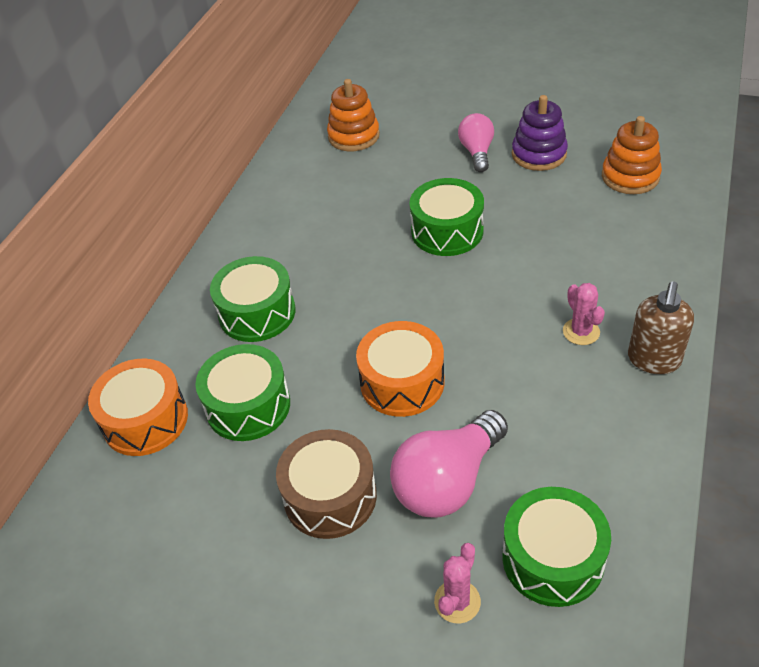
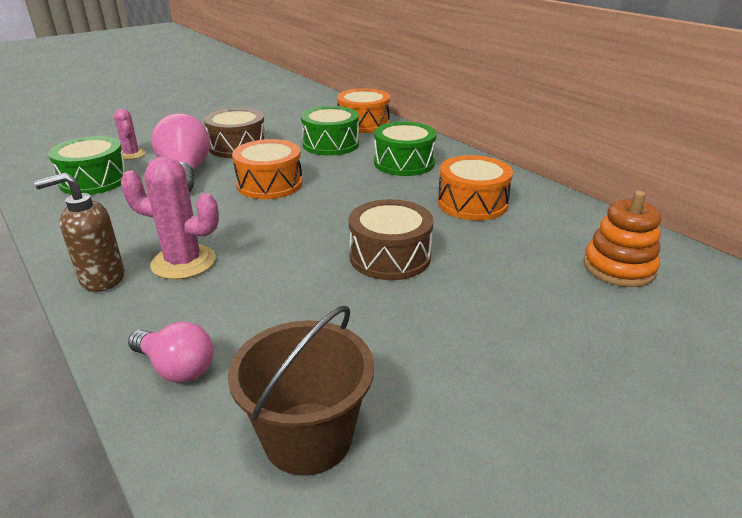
camera: 120 degrees right, 15 degrees down
green drum [409,178,484,256] -> brown drum [349,199,433,280]
pink light bulb [458,113,494,172] -> pink light bulb moved to [128,322,214,383]
purple stacking toy [512,95,568,171] -> none
pink cactus [563,283,605,345] -> pink cactus [121,157,219,280], size x1.70
orange stacking toy [602,116,662,194] -> brown bucket [228,306,374,476]
brown soap dispenser [628,282,694,374] -> brown soap dispenser turned 75 degrees counterclockwise [34,172,124,292]
none -> orange drum [438,155,513,221]

